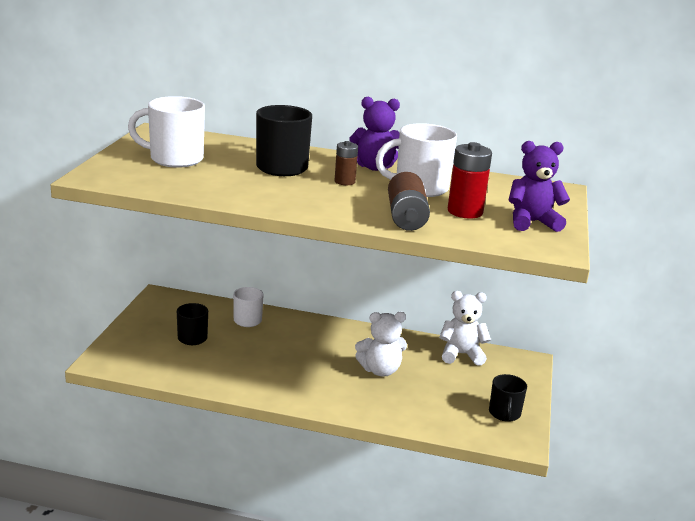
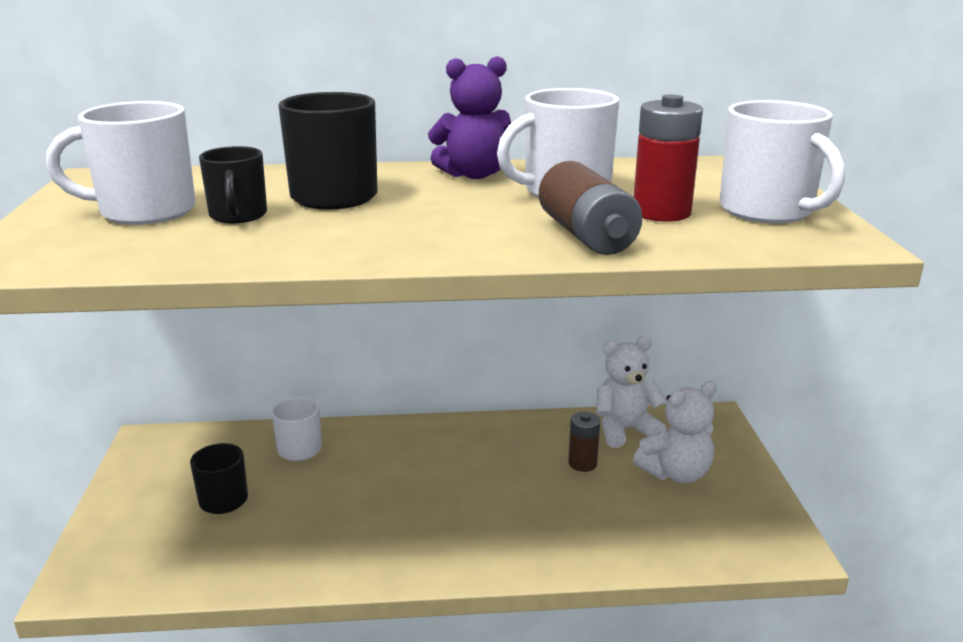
camera: 15 degrees left, 0 degrees up
brown battery [334,141,358,185] -> brown battery moved to [568,412,600,472]
white teddy bear [355,312,407,376] -> white teddy bear moved to [633,381,717,483]
black mug [489,374,527,422] -> black mug moved to [199,146,267,223]
purple teddy bear [509,141,570,232] -> white mug [719,100,845,223]

